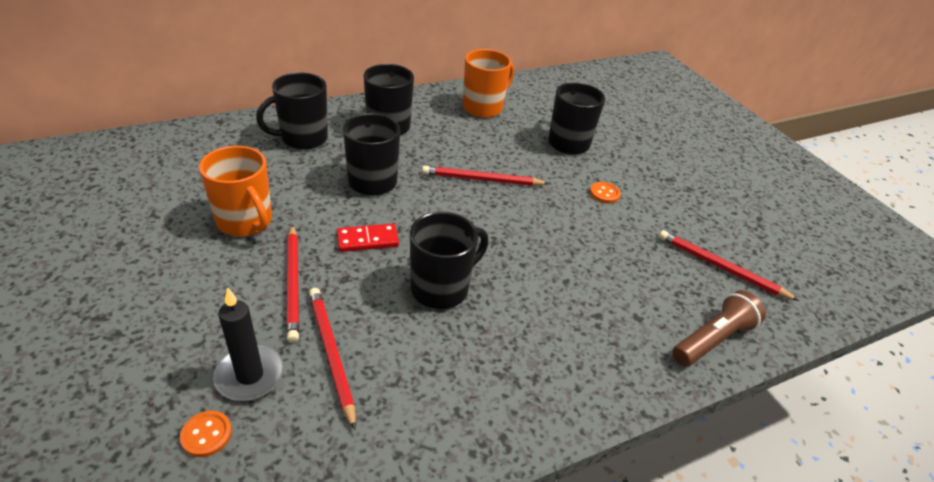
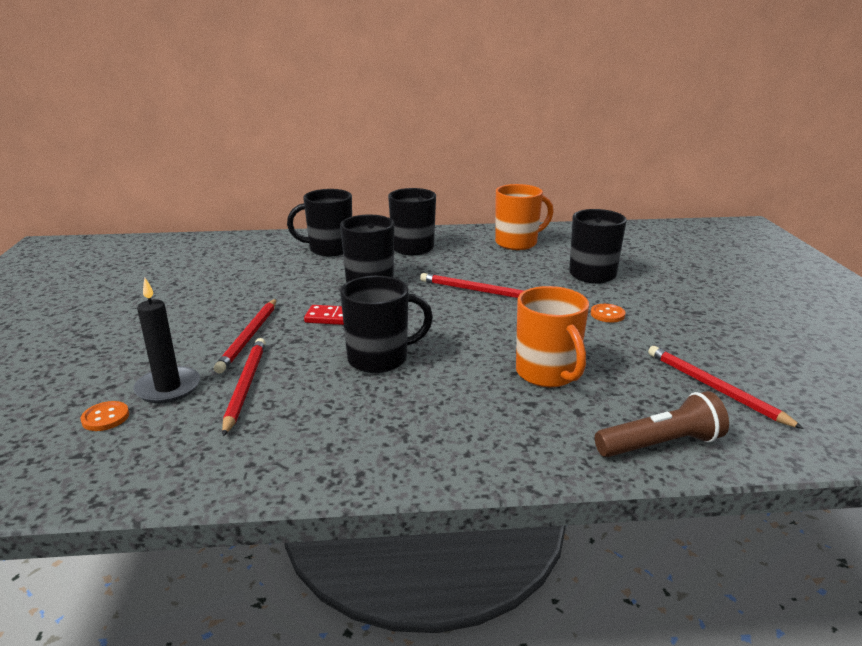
camera: 25 degrees right, 15 degrees down
orange mug [199,146,272,236] -> orange mug moved to [516,286,589,387]

